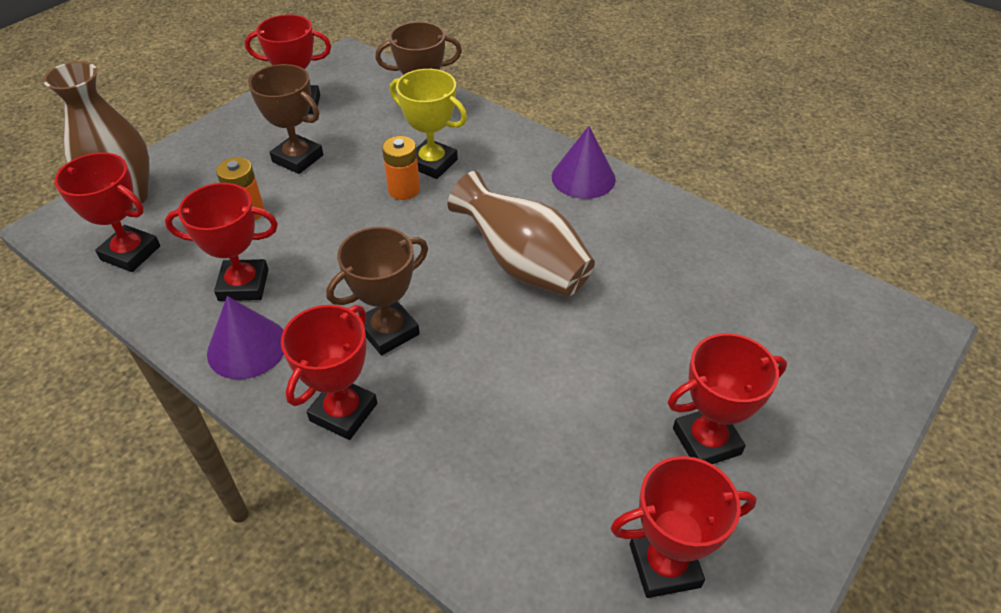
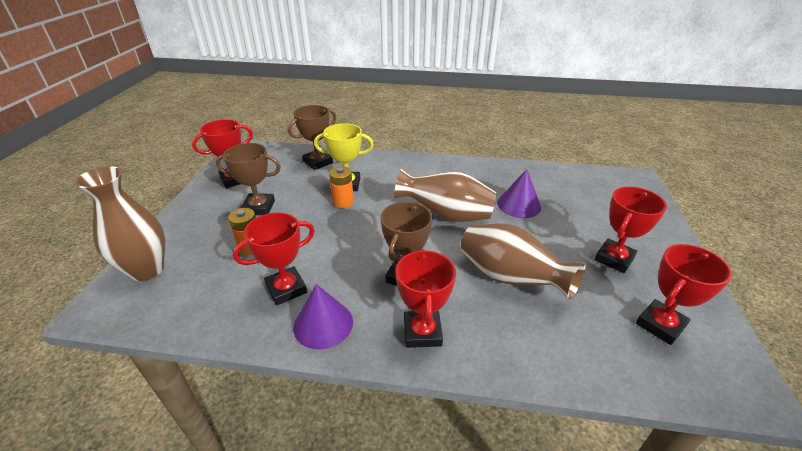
camera: 30 degrees left, 10 degrees down
red trophy [54,152,160,272] -> none
purple cone [552,126,616,199] -> purple cone moved to [497,169,541,218]
none -> brown vase [461,224,585,300]

